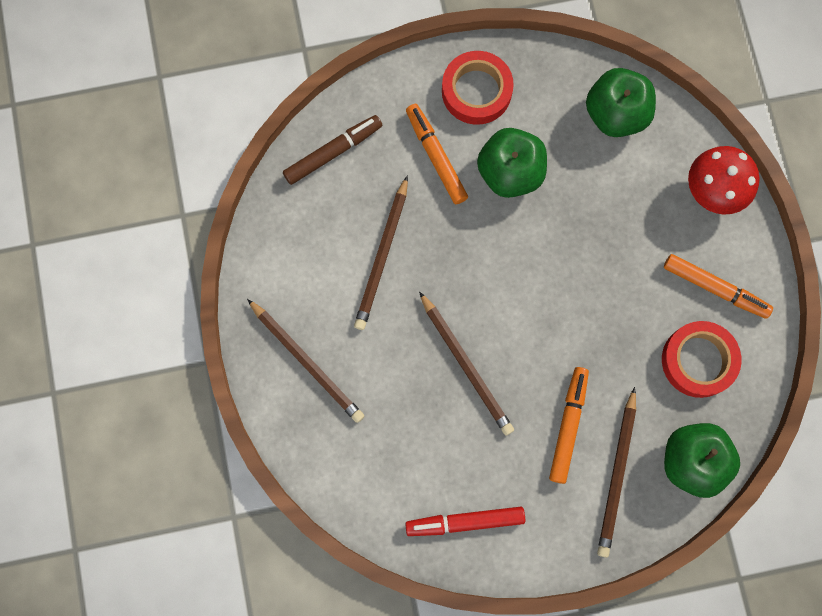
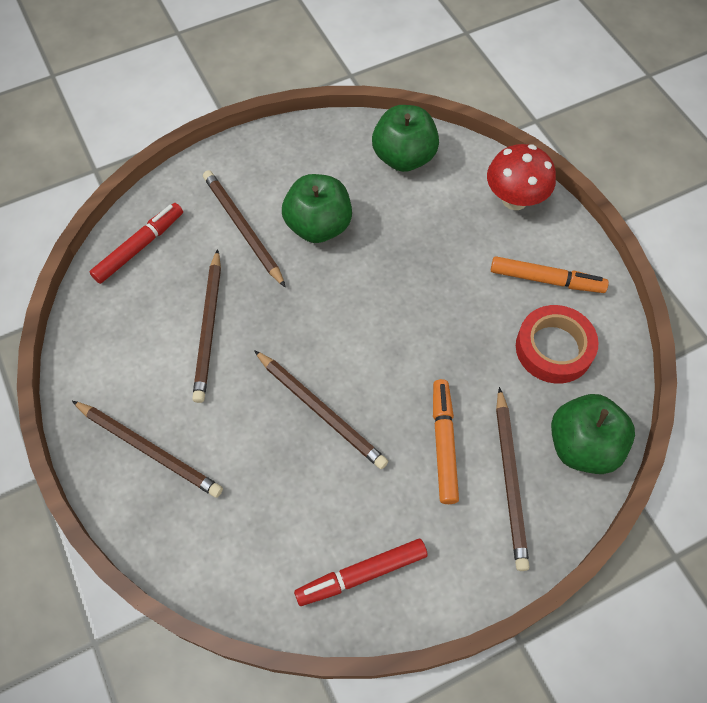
camera: 15 degrees left, 15 degrees down
brown marker [283,115,382,185] -> red marker [90,203,183,284]
orange marker [406,104,468,204] -> brown pencil [203,170,285,287]
red tape [442,51,514,125] -> none

